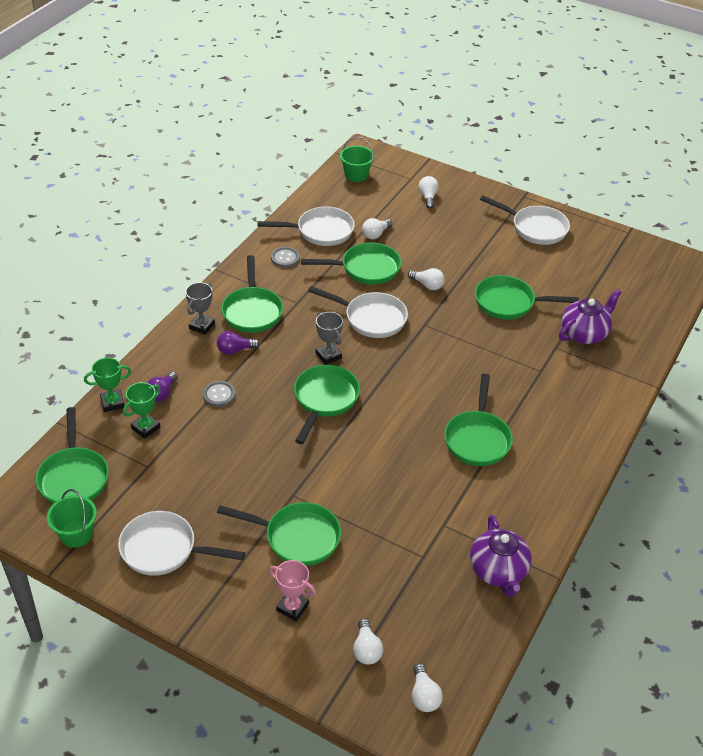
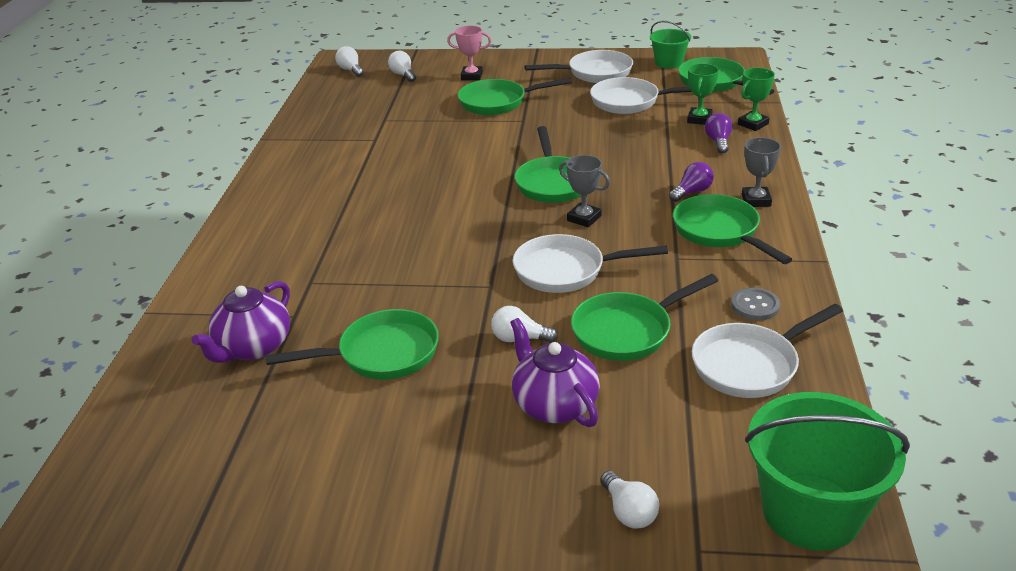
camera: 160 degrees right, 10 degrees down
grey button [203,381,236,407] -> none
green bucket [340,137,374,182] -> green bucket [745,392,910,551], size x1.79
white light bulb [362,218,392,239] -> none
green pan [444,374,513,466] -> none
purple teapot [470,515,532,597] -> purple teapot moved to [510,318,600,427]
white pan [480,195,570,245] -> white pan moved to [590,77,692,114]

